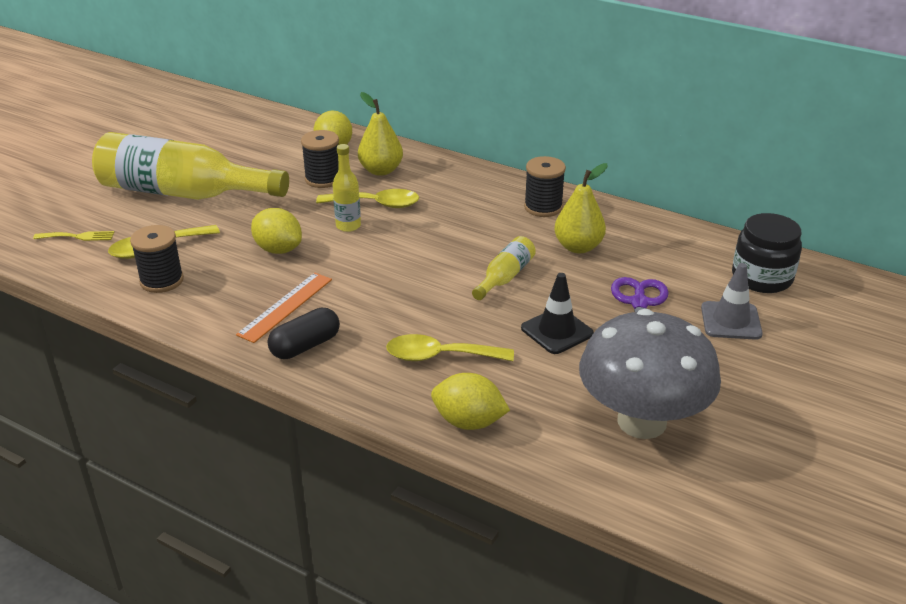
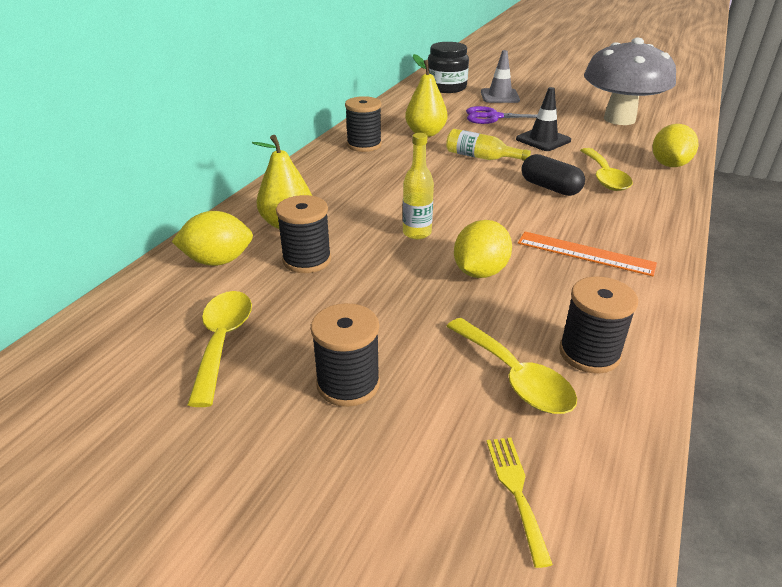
camera: 95 degrees left, 0 degrees up
yellow bottle [92,132,289,200] -> black spool [311,303,380,407]
black capsule [268,308,340,359] -> black capsule moved to [521,154,585,196]
yellow spoon [316,189,419,208] -> yellow spoon moved to [187,291,252,407]

